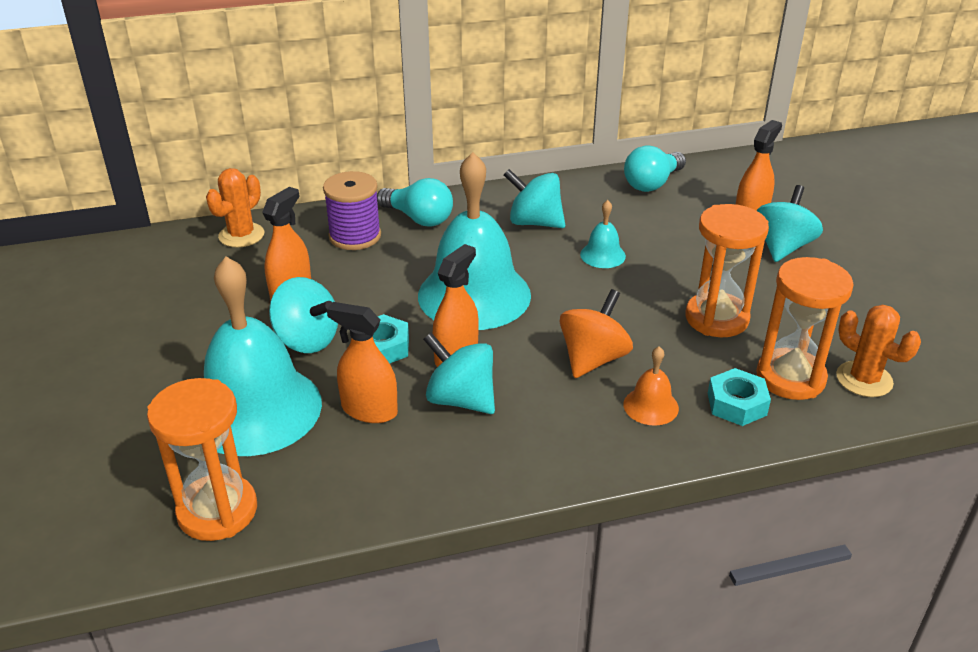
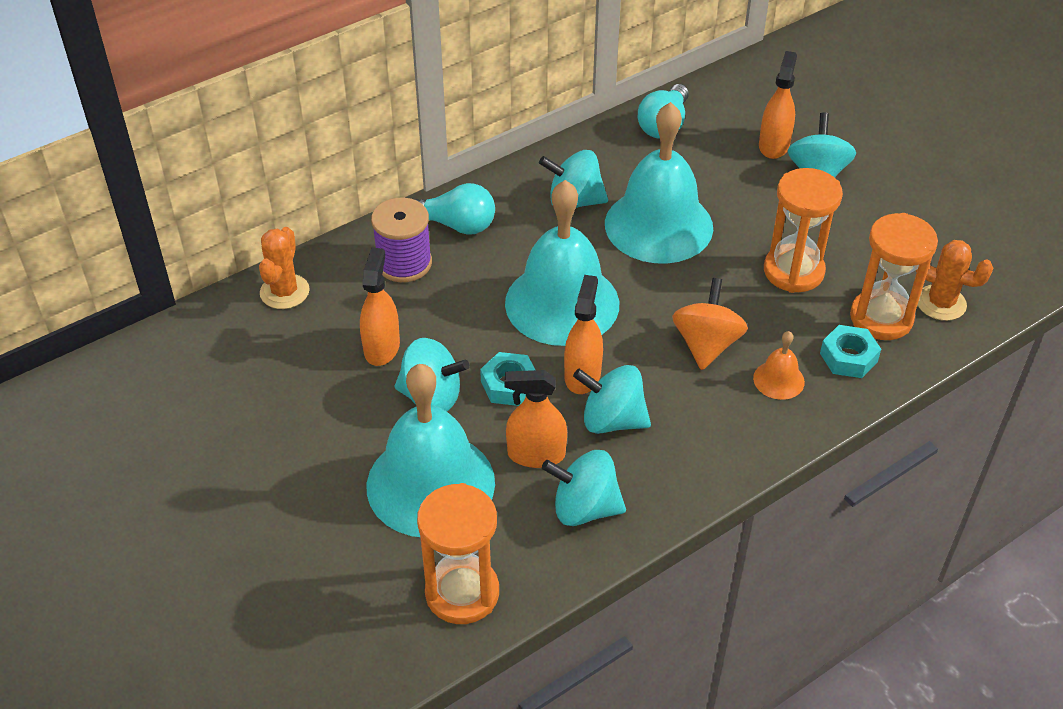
camera: 20 degrees left, 10 degrees up
turquoise bell [580,200,626,268] -> turquoise bell [605,102,713,264], size x2.36
none -> turquoise spinning top [542,450,626,526]

